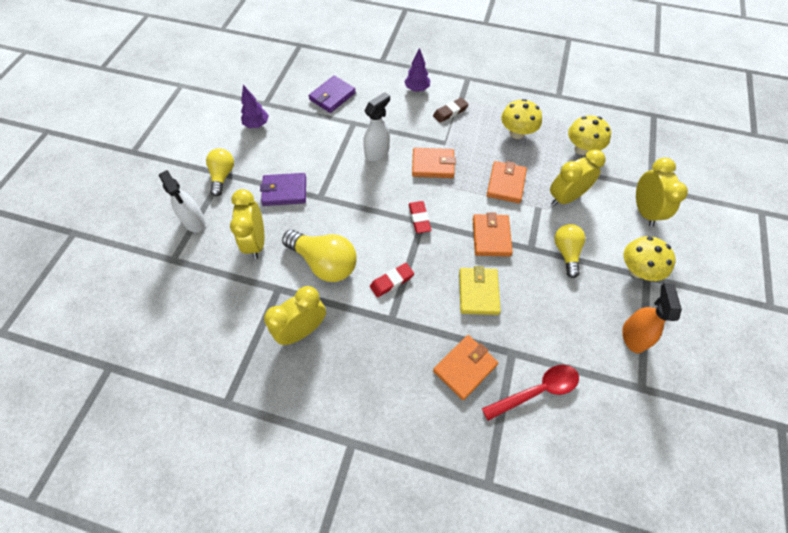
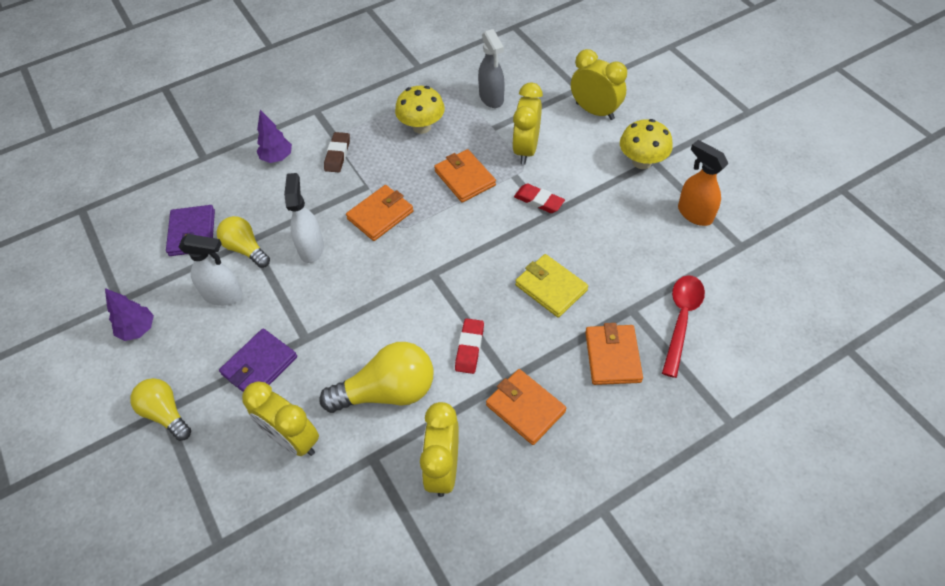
camera: 45 degrees left, 5 degrees down
white spray bottle [159,170,205,233] -> white spray bottle moved to [178,234,243,306]
red eraser [409,201,431,233] -> red eraser moved to [514,183,565,213]
orange wallet [473,212,513,257] -> orange wallet moved to [486,369,566,445]
yellow light bulb [555,224,585,278] -> yellow light bulb moved to [217,216,270,268]
yellow mushroom [568,115,611,155] -> grey spray bottle [478,29,504,108]

